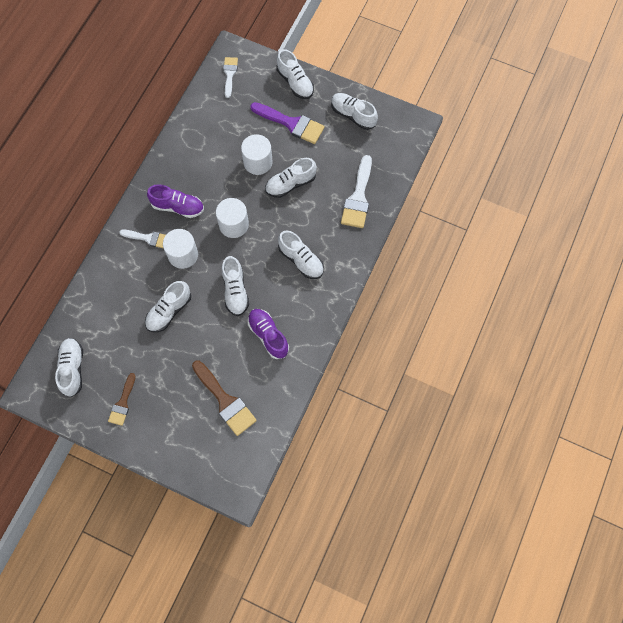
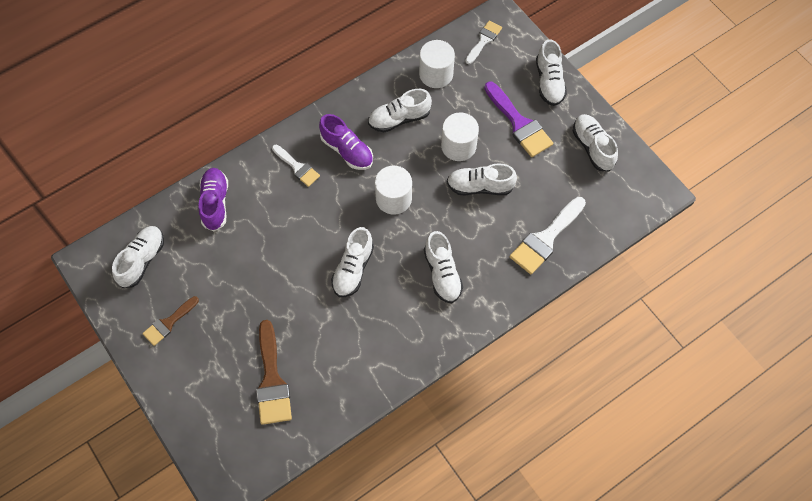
camera: 30 degrees right, 5 degrees down
white shoe [145,281,191,332] -> white shoe moved to [368,89,432,132]
white cylinder [163,229,198,269] -> white cylinder moved to [419,40,455,88]
purple shoe [248,309,289,359] -> purple shoe moved to [198,168,228,231]

